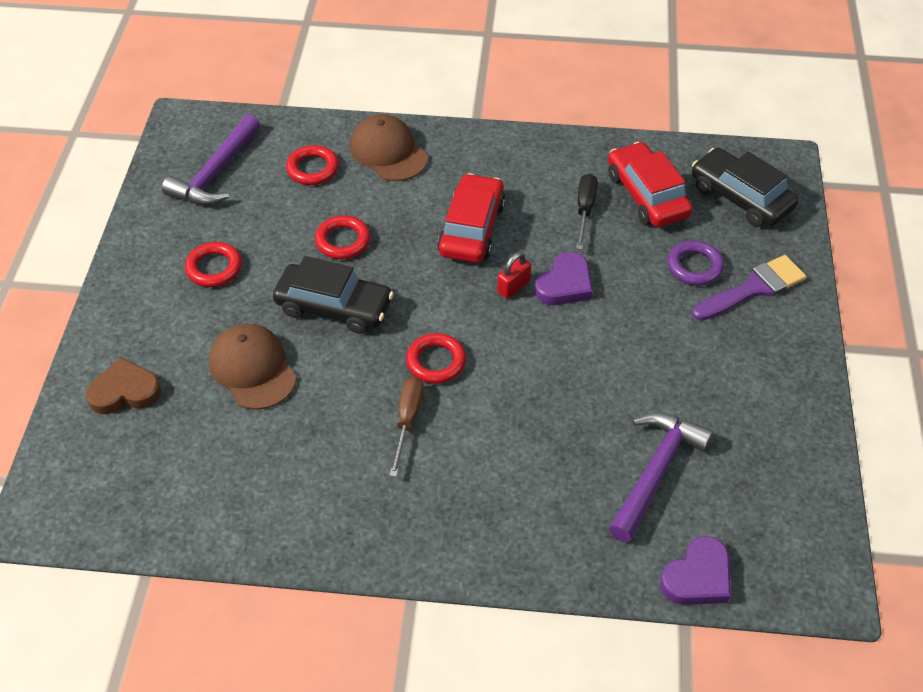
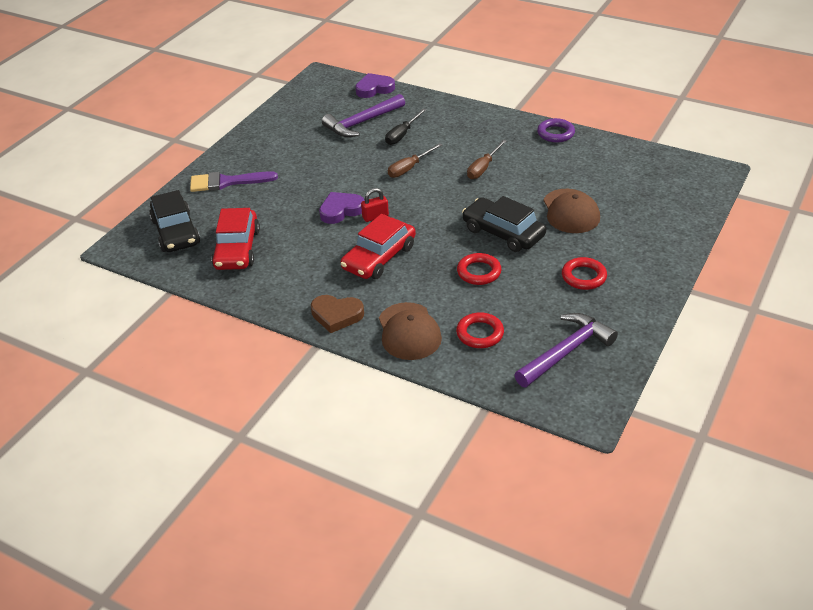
camera: 155 degrees left, 10 degrees down
brown heart [85,357,161,414] -> brown heart moved to [311,295,364,333]
red ring [406,333,466,384] -> none
black screwdriver [576,174,598,250] -> black screwdriver moved to [385,109,426,145]
purple ring [667,240,724,285] -> purple ring moved to [537,118,575,143]
none -> brown screwdriver [388,143,442,178]

